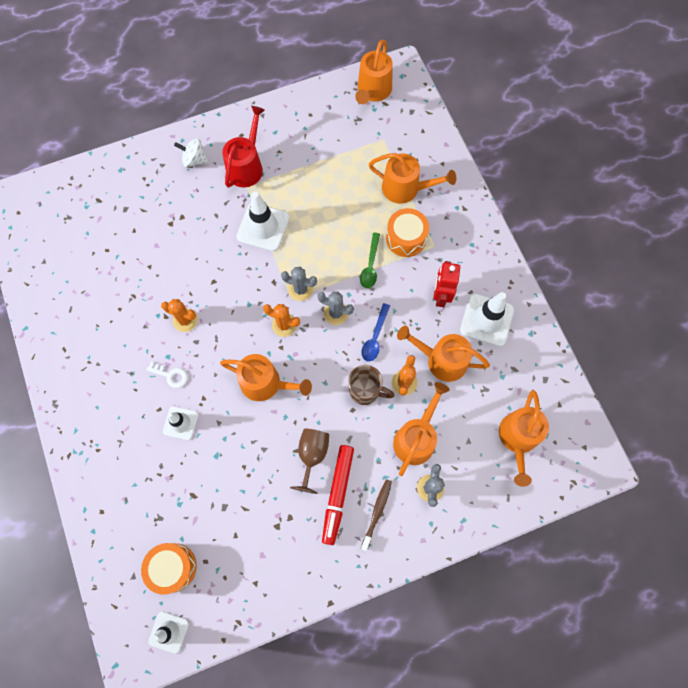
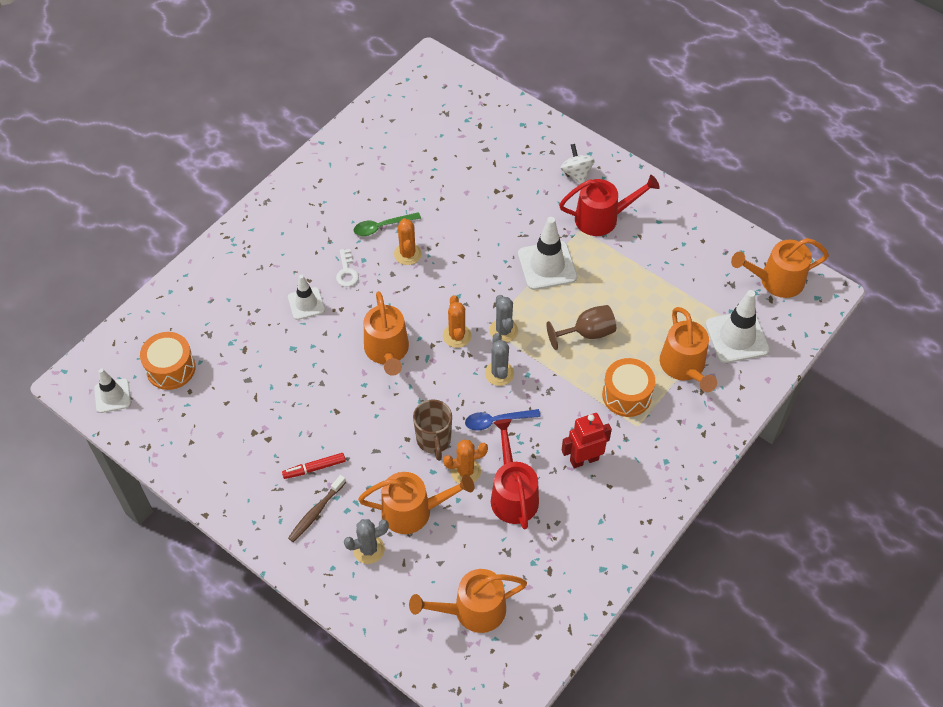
camera: 60 degrees right, 15 degrees down
brown goblet [290,429,329,494] -> brown goblet moved to [547,305,616,350]
red marker [322,445,354,545] -> red marker [282,453,346,479], size x0.58
green spoon [360,233,380,288] -> green spoon moved to [354,212,421,236]
brown toothbrush [361,479,392,551] -> brown toothbrush turned 135 degrees clockwise [288,475,346,542]
orange watering can [397,326,490,382] -> red watering can [491,419,539,529]
white traffic cone [460,292,514,346] -> white traffic cone moved to [706,290,770,363]

